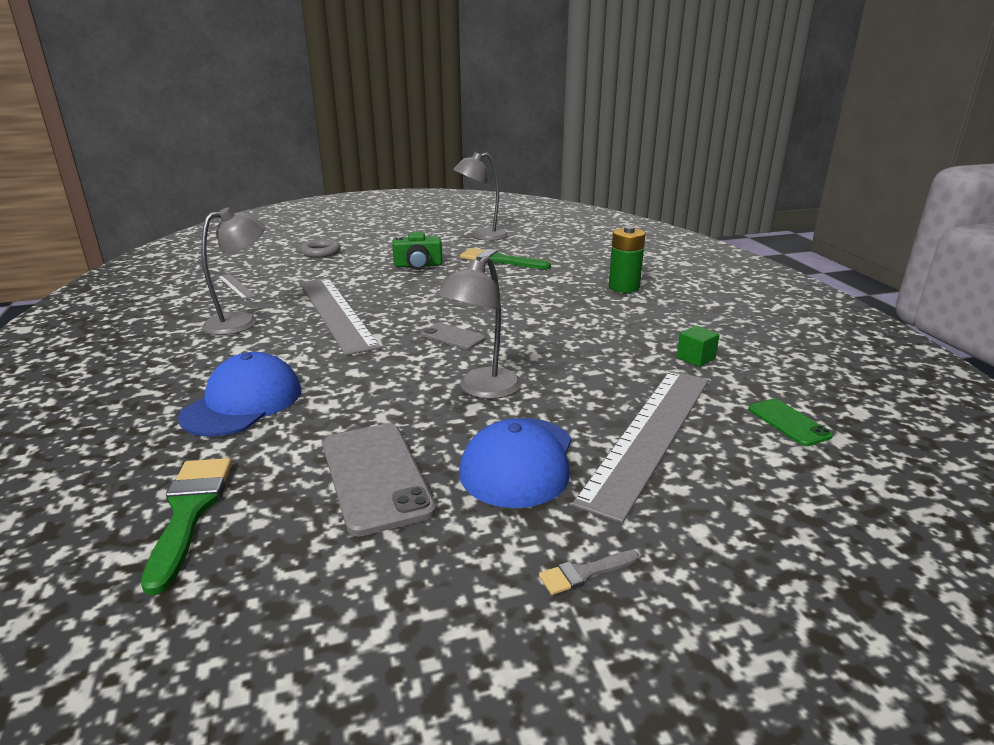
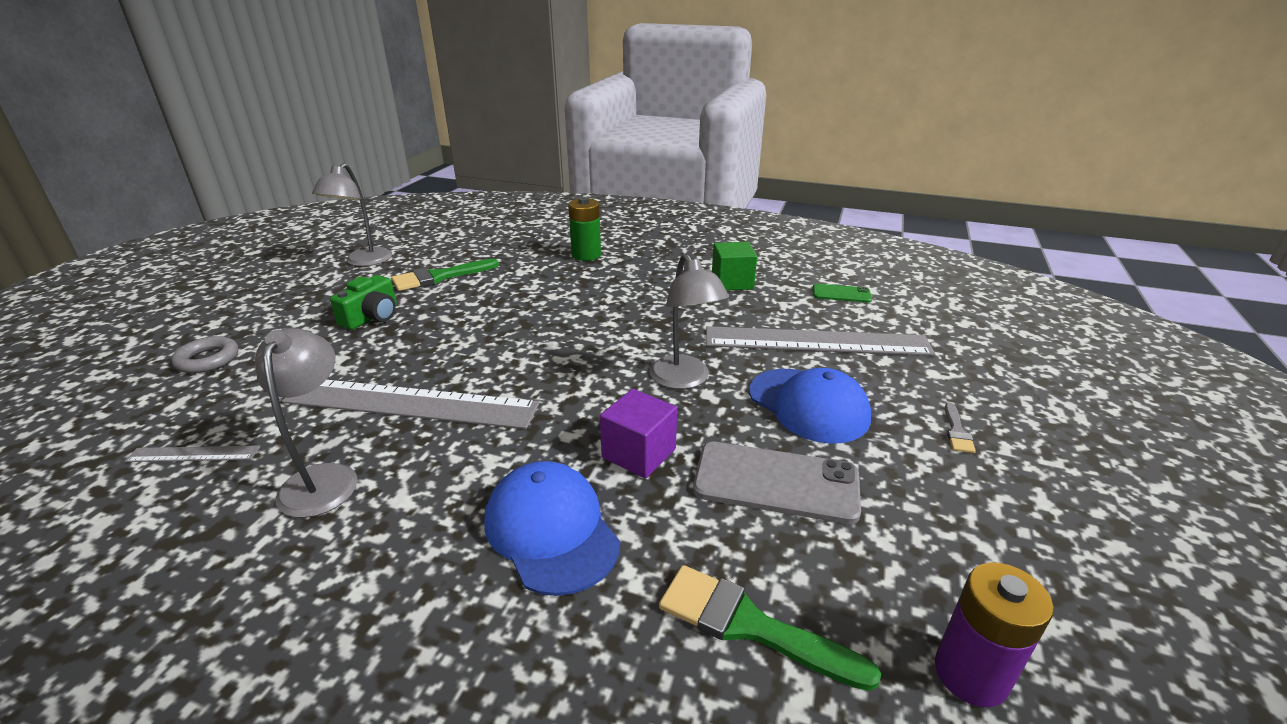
camera: 55 degrees left, 5 degrees up
grey phone [421,323,485,349] -> none
grey ruler [572,371,709,523] -> grey ruler turned 60 degrees counterclockwise [706,326,935,356]
green cube [677,326,720,367] -> green cube [712,242,757,291], size x1.58
none -> purple cube [600,389,677,478]
none -> purple battery [935,562,1054,707]

